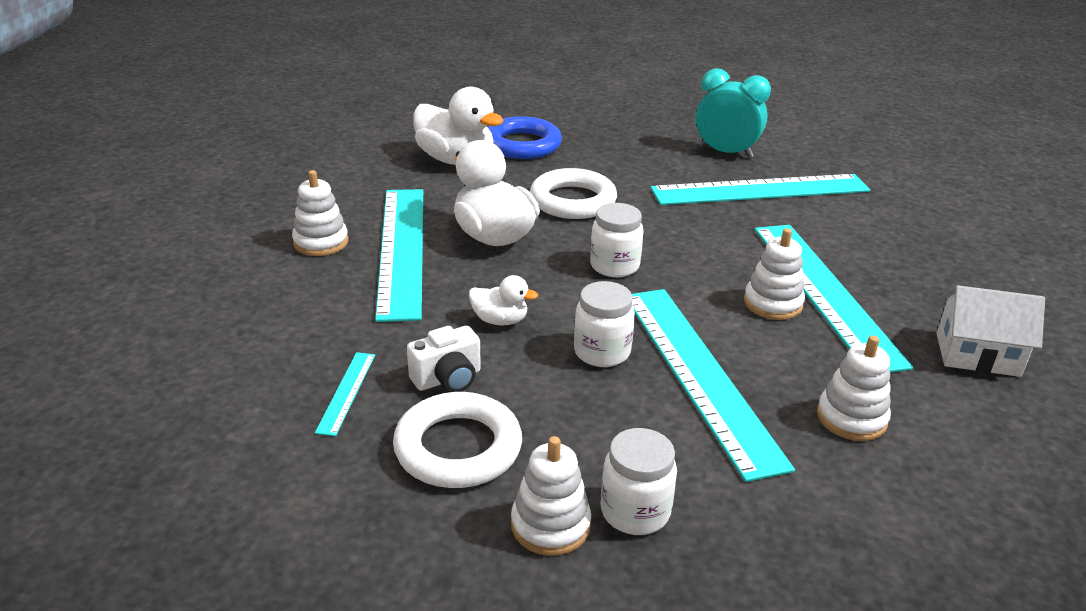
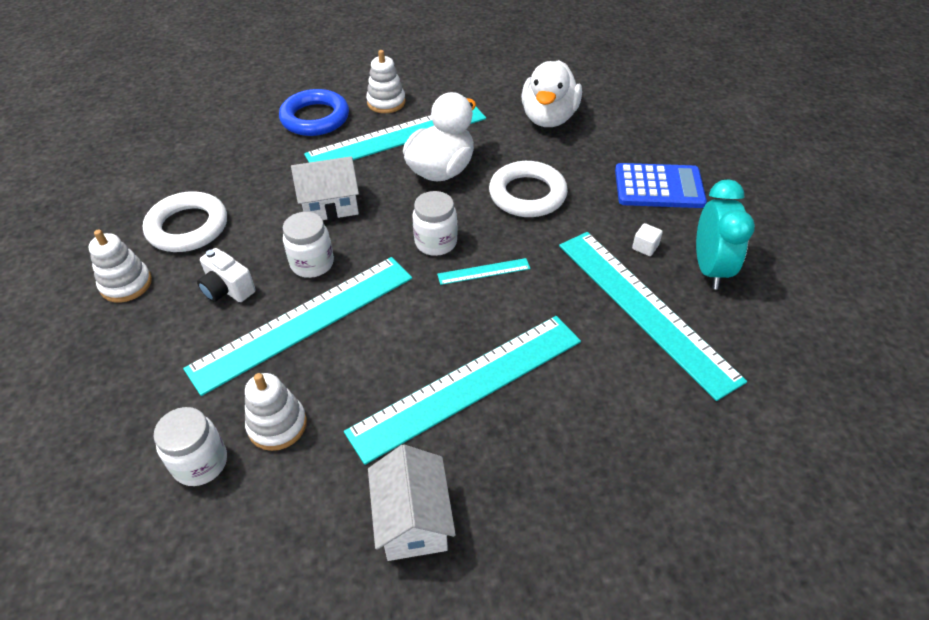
camera: 70 degrees right, 15 degrees up
turquoise ruler [315,352,375,436] -> turquoise ruler moved to [437,258,530,285]
white camera [407,326,481,392] -> white camera moved to [197,248,256,302]
white duck [469,275,538,325] -> white house [291,156,359,220]
blue ring [488,116,562,159] -> blue ring moved to [279,89,349,136]
white jar [601,428,677,535] -> white jar moved to [153,407,227,486]
white stacking toy [744,228,805,320] -> none
none -> blue calculator [615,163,707,208]
none -> white cube [632,223,663,256]

